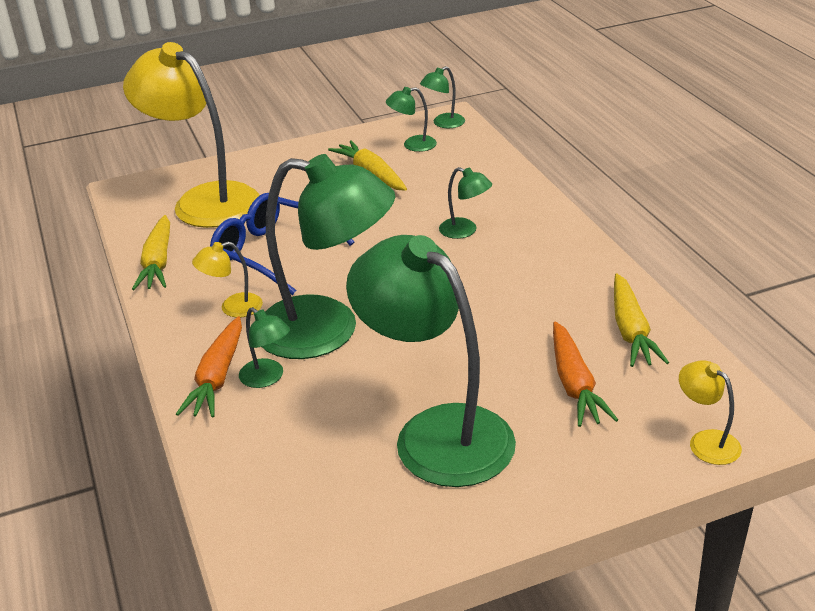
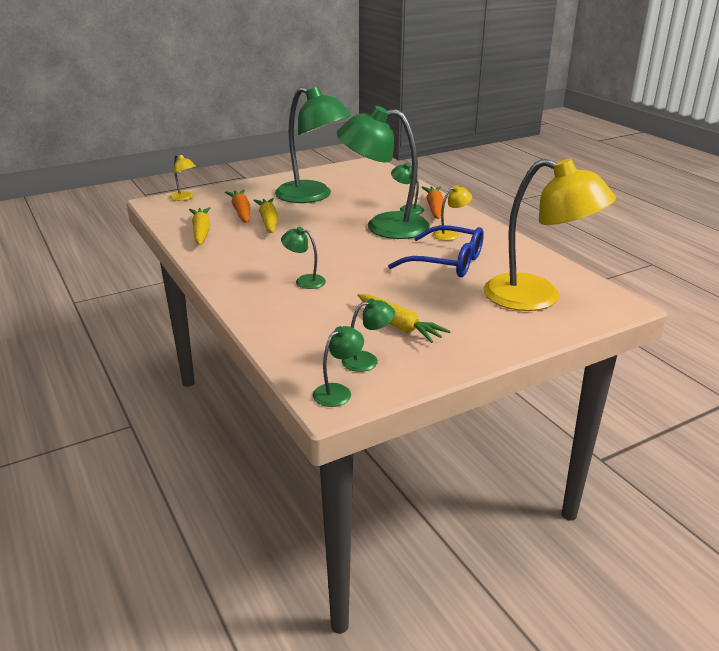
camera: 170 degrees right, 5 degrees down
yellow carrot [132,215,170,290] -> yellow carrot moved to [253,198,278,233]

